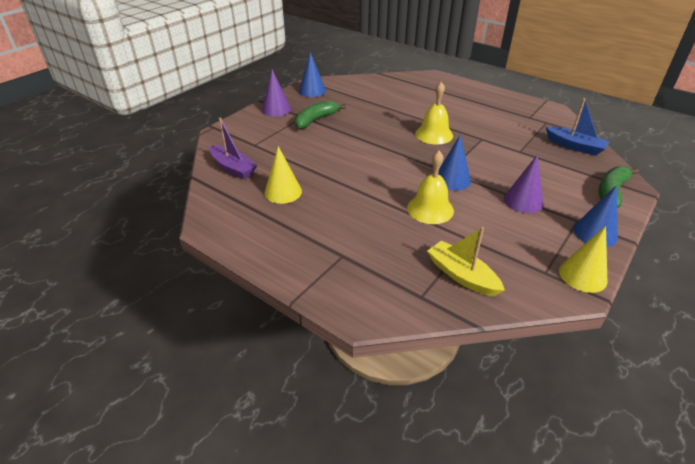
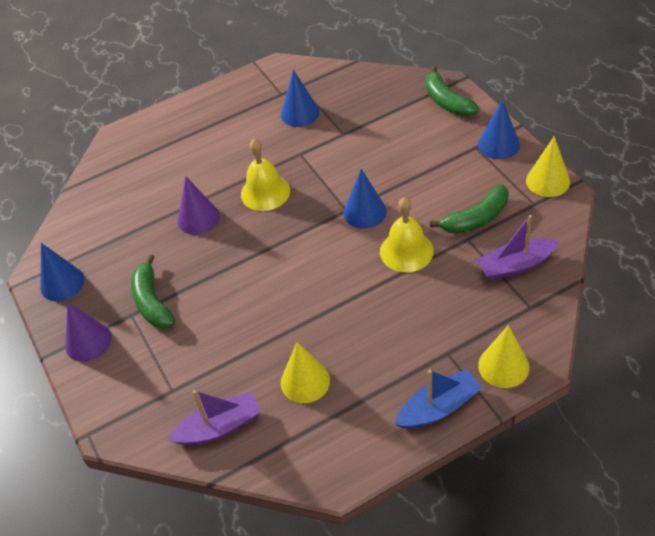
camera: 60 degrees left, 10 degrees up
yellow boat [427,227,505,297] -> purple boat [476,215,559,280]
purple cone [504,155,543,213] -> purple cone moved to [178,176,220,235]
blue boat [546,98,610,156] -> blue boat moved to [395,369,482,429]
none -> blue cone [281,70,320,127]
none -> green banana [430,184,508,234]
none -> yellow cone [478,325,529,388]

